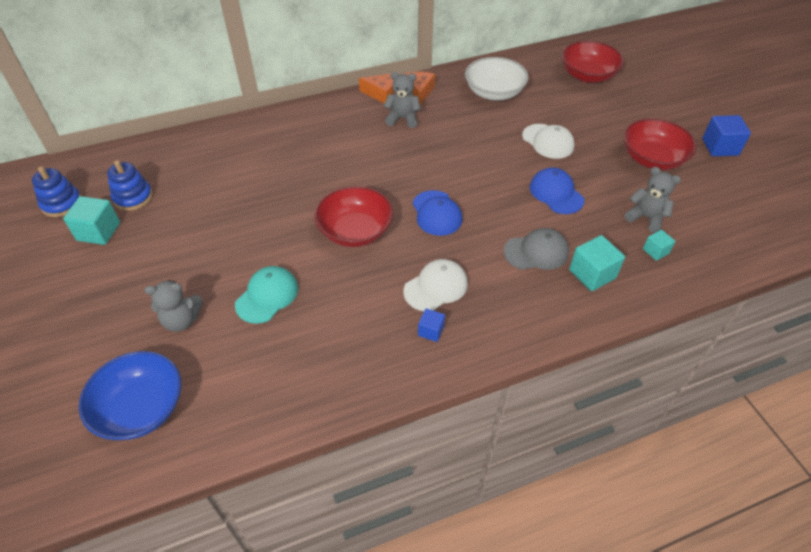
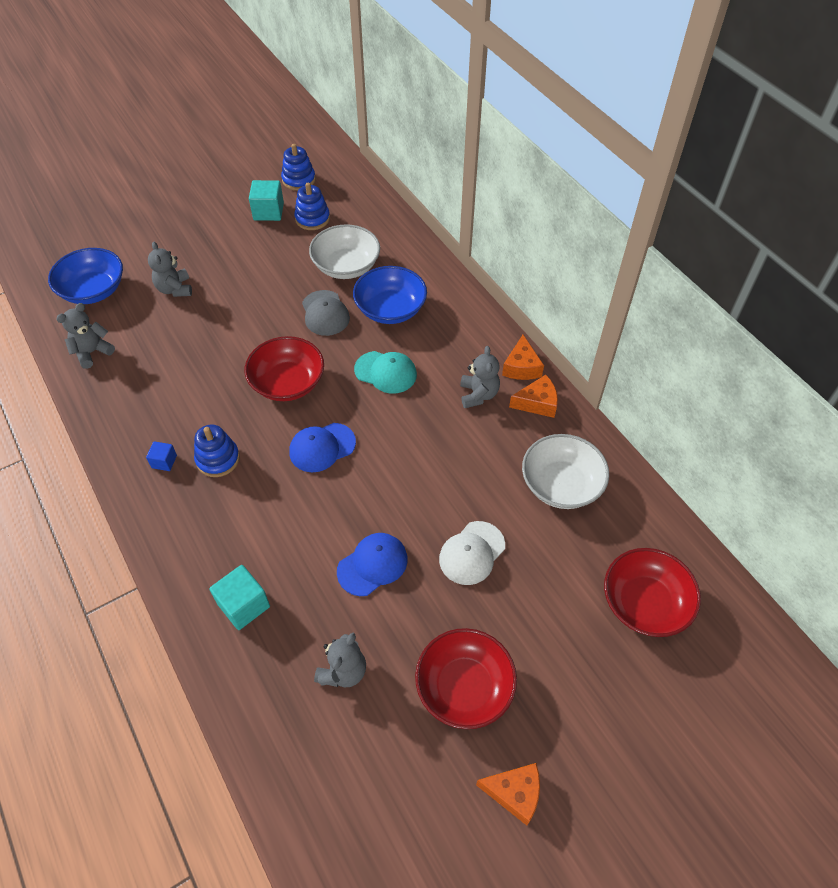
camera: 80 degrees right, 5 degrees up
turquoise cap [235,266,298,324] -> turquoise cap moved to [354,351,417,393]
white cap [403,259,468,311] -> blue stacking toy [194,425,240,477]
grey cap [504,228,569,270] -> grey cap moved to [302,290,350,336]
turquoise cube [643,230,676,261] -> none
blue cube [702,115,751,156] -> orange cheese [476,763,540,825]
none -> grey teddy bear [56,303,115,369]
none -> white bowl [309,224,380,279]
none -> blue bowl [353,266,427,324]

